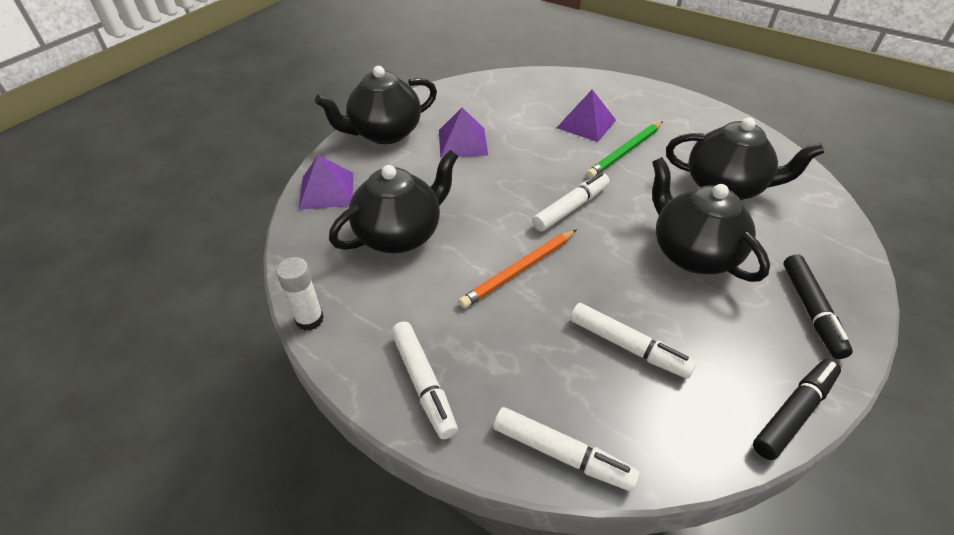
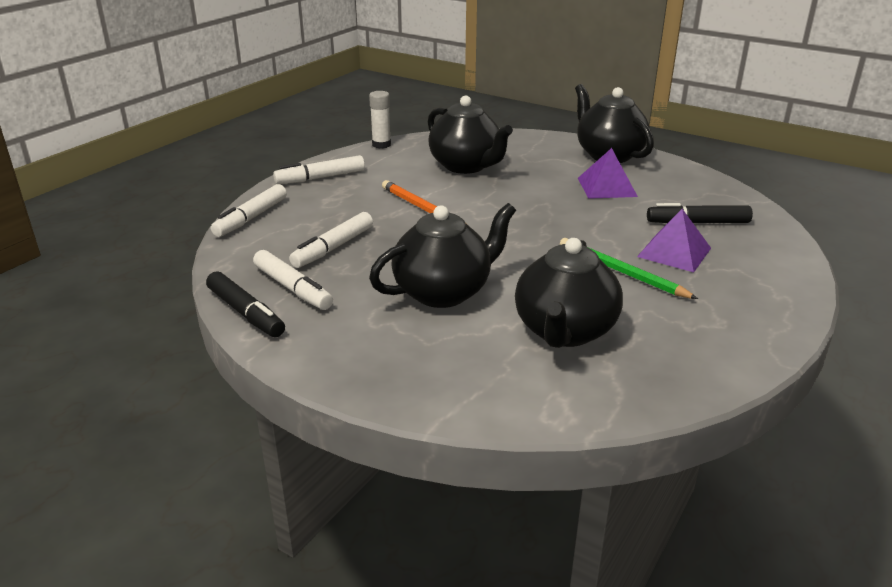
camera: 90 degrees right, 15 degrees down
purple pyramid [299,155,353,210] -> none
white marker [532,172,610,231] -> white marker moved to [253,250,333,310]
black marker [783,254,853,359] -> black marker moved to [647,203,753,223]

